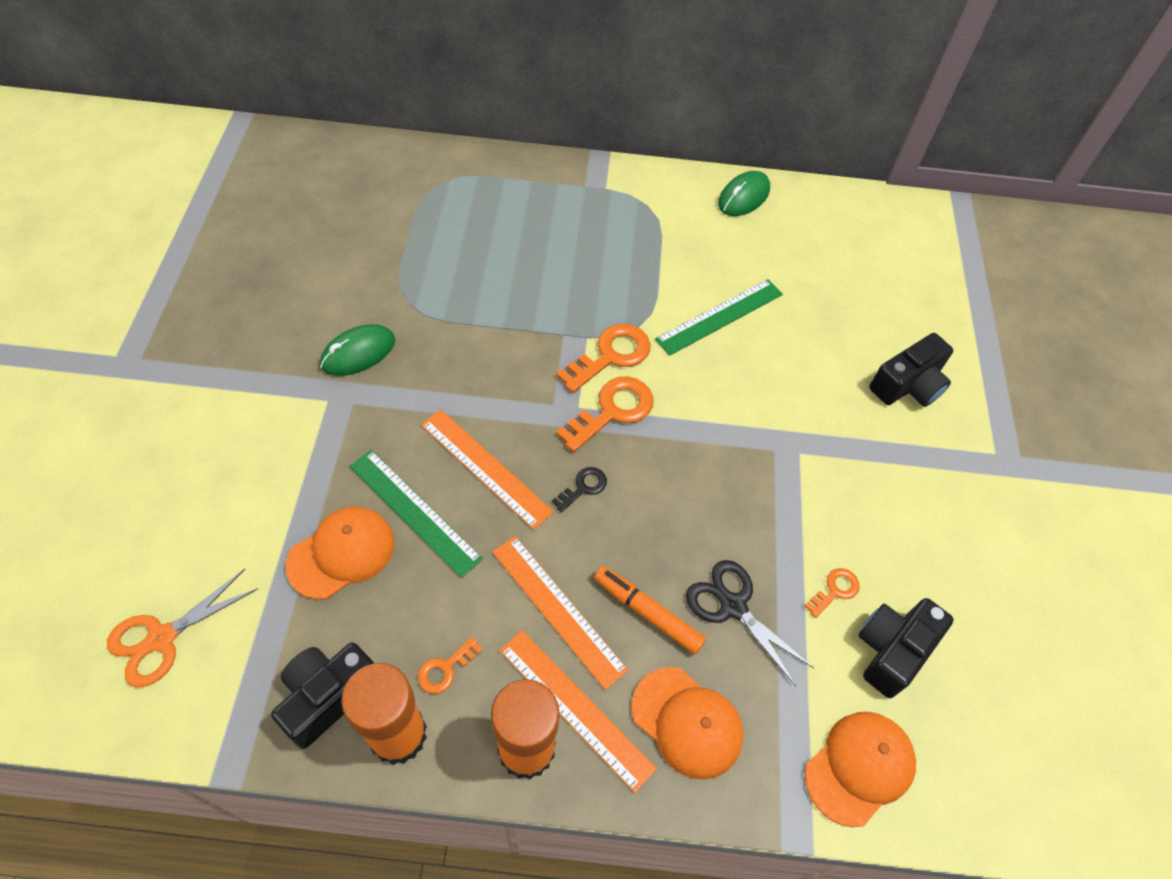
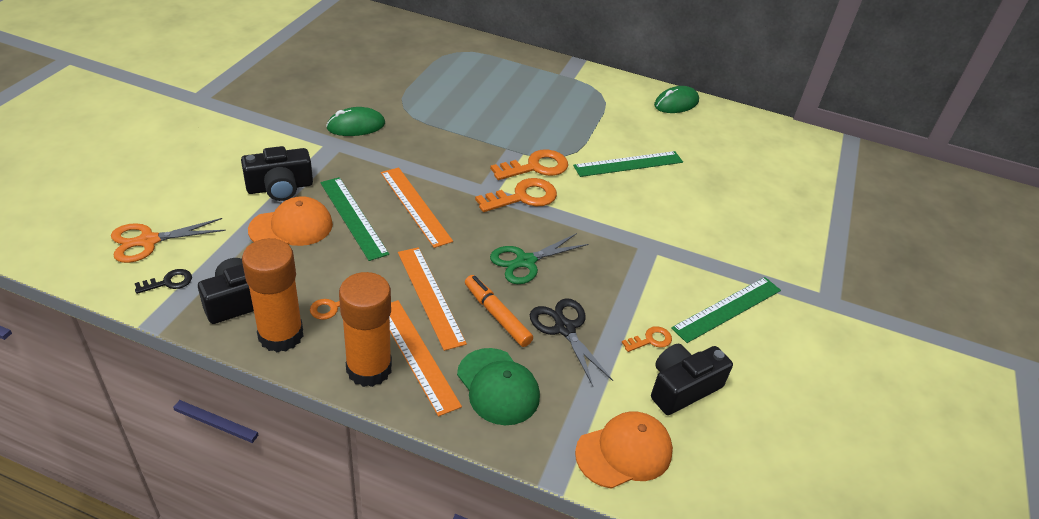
camera: 15 degrees right, 15 degrees down
black key [552,467,607,512] -> black key moved to [135,269,192,294]
orange cap [632,667,743,780] -> green cap [457,348,540,425]
black camera [869,333,953,407] -> black camera moved to [241,146,313,201]
none -> green scissors [490,233,588,284]
none -> green ruler [671,277,781,343]

